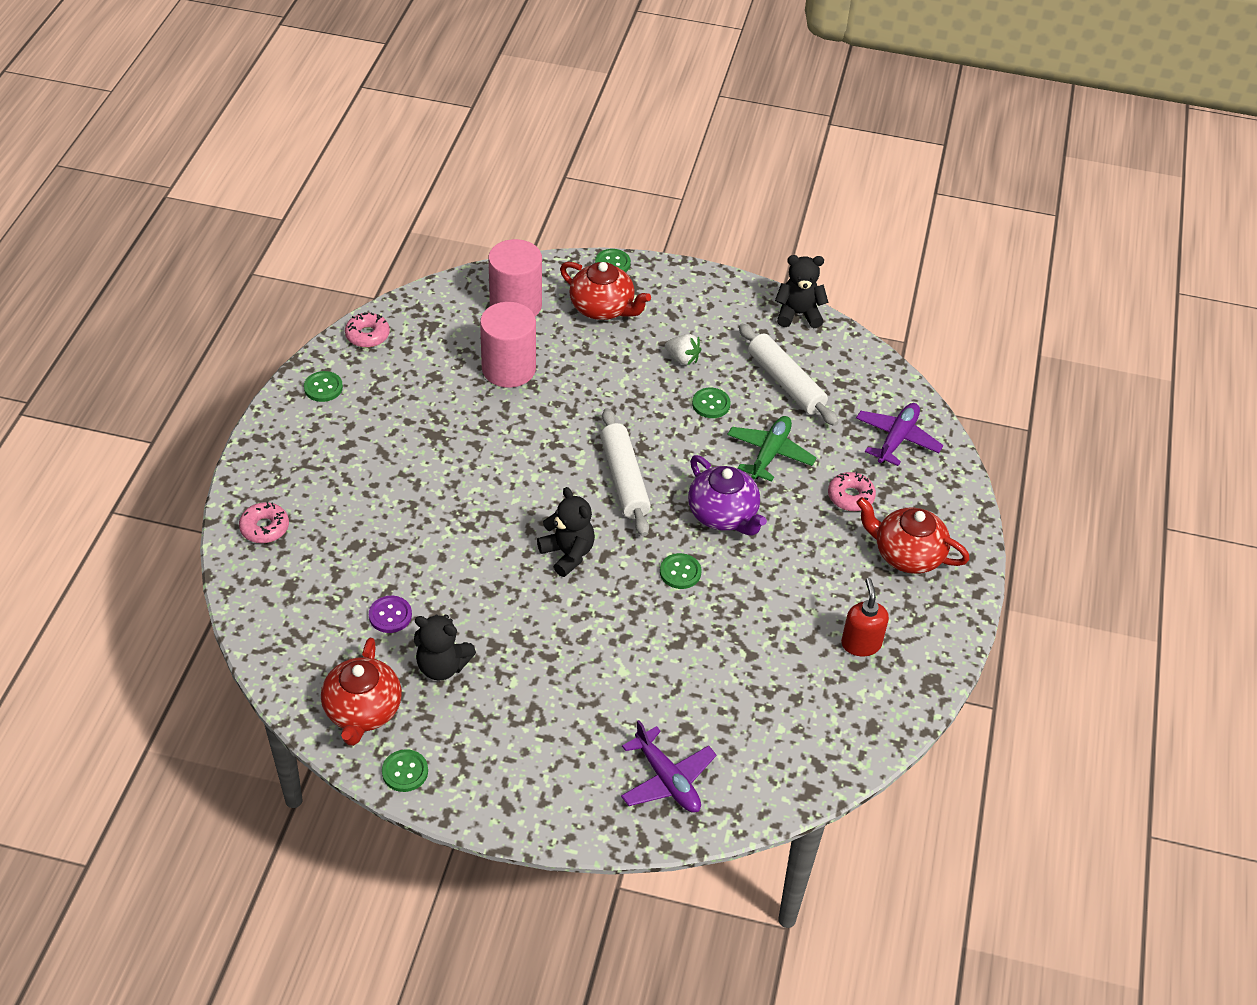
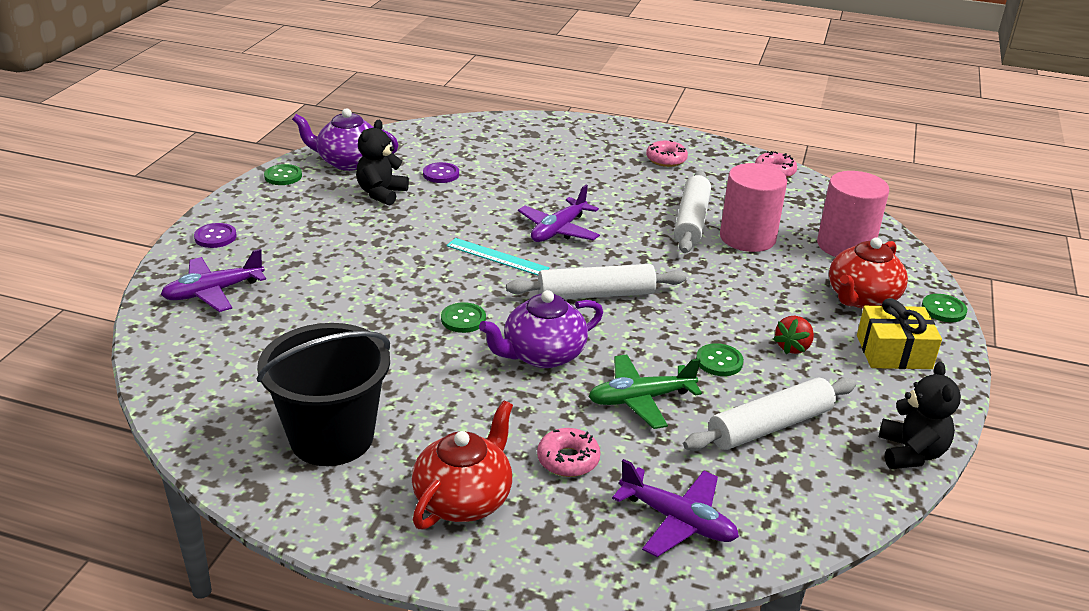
camera: 95 degrees right, 15 degrees down
pink donut [239,501,289,543] -> pink donut moved to [646,140,688,167]
green button [304,371,343,402] -> none
red teapot [321,638,402,746] -> purple teapot [292,108,398,171]
black teddy bear [537,487,595,577] -> turquoise ruler [446,238,549,275]
white strawberry [665,334,702,365] -> red strawberry [773,316,814,354]
green plane [727,416,816,482] -> green plane turned 135 degrees clockwise [588,354,702,429]
red soap dispenser [841,578,889,656] -> black bucket [257,323,390,466]
none -> purple button [194,223,237,248]
none -> purple plane [518,185,600,242]
none -> white rolling pin [674,171,711,253]
none -> yellow gift [857,298,942,369]

